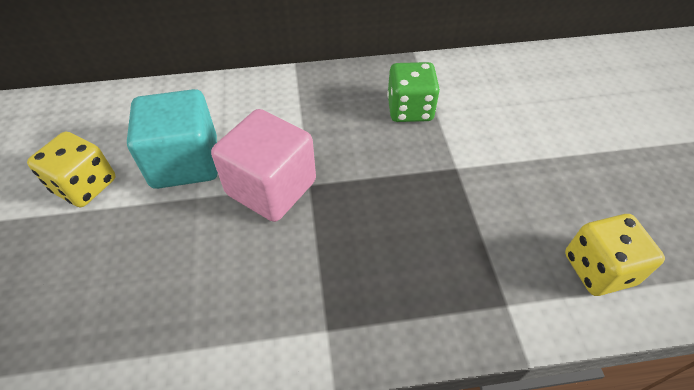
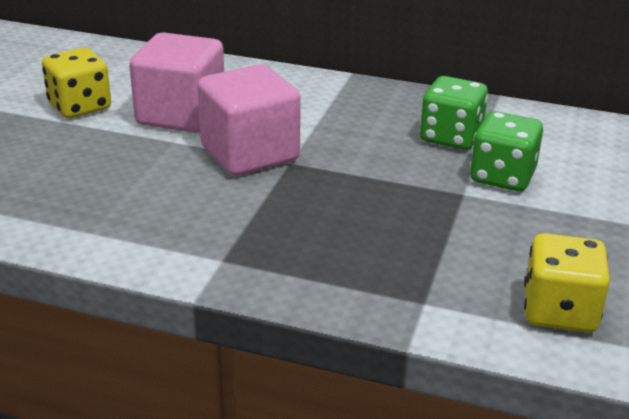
camera: 25 degrees right, 20 degrees down
turquoise cube [127,89,218,189] -> pink cube [129,32,224,133]
none -> green dice [470,111,543,191]

